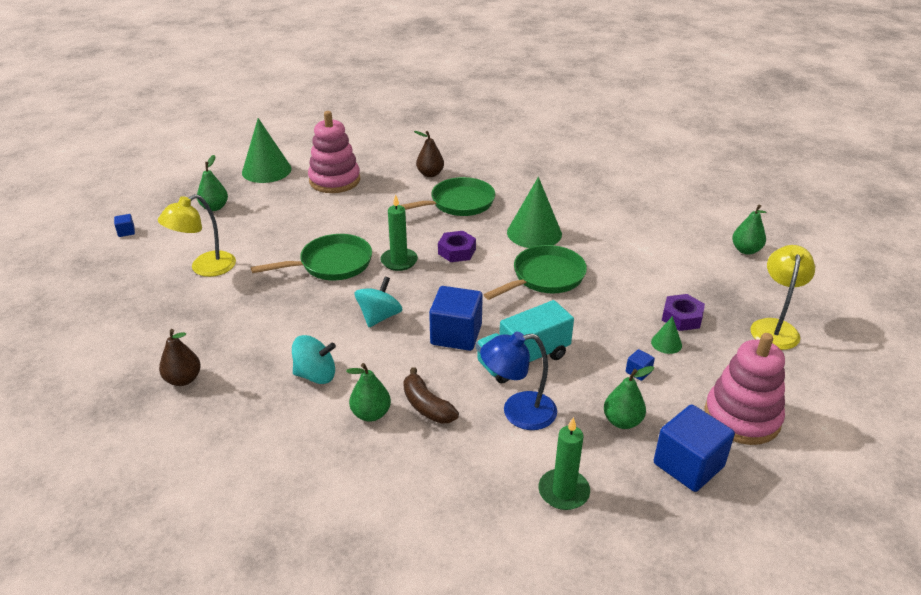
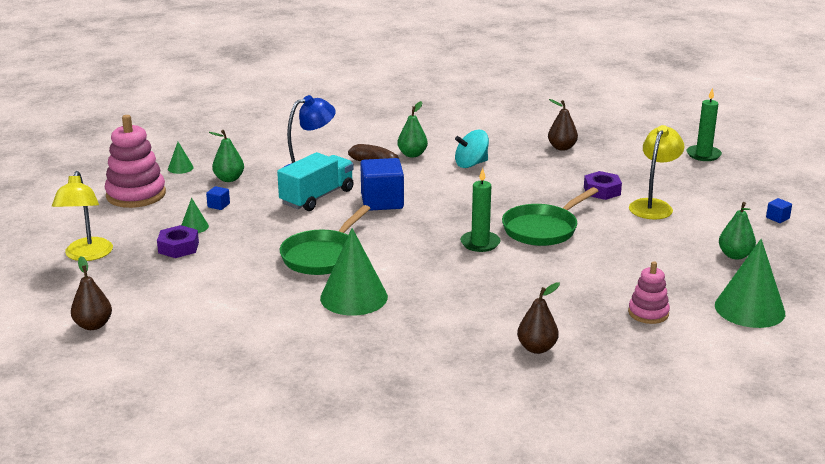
camera: 160 degrees right, 10 degrees down
pink stacking toy [308,111,360,193] -> pink stacking toy [628,261,670,324], size x0.57
turquoise spinning top [354,277,403,327] -> none
green pan [401,177,495,216] -> none
purple nut [438,231,476,262] -> purple nut moved to [584,171,622,200]
green candle [538,417,590,510] -> green candle moved to [687,88,722,161]
blue cube [654,404,735,492] -> green cone [168,142,194,174]
green pear [732,205,767,255] -> brown pear [71,256,112,330]

